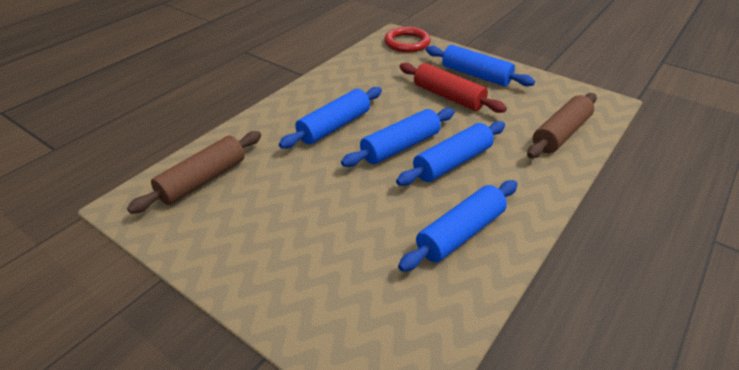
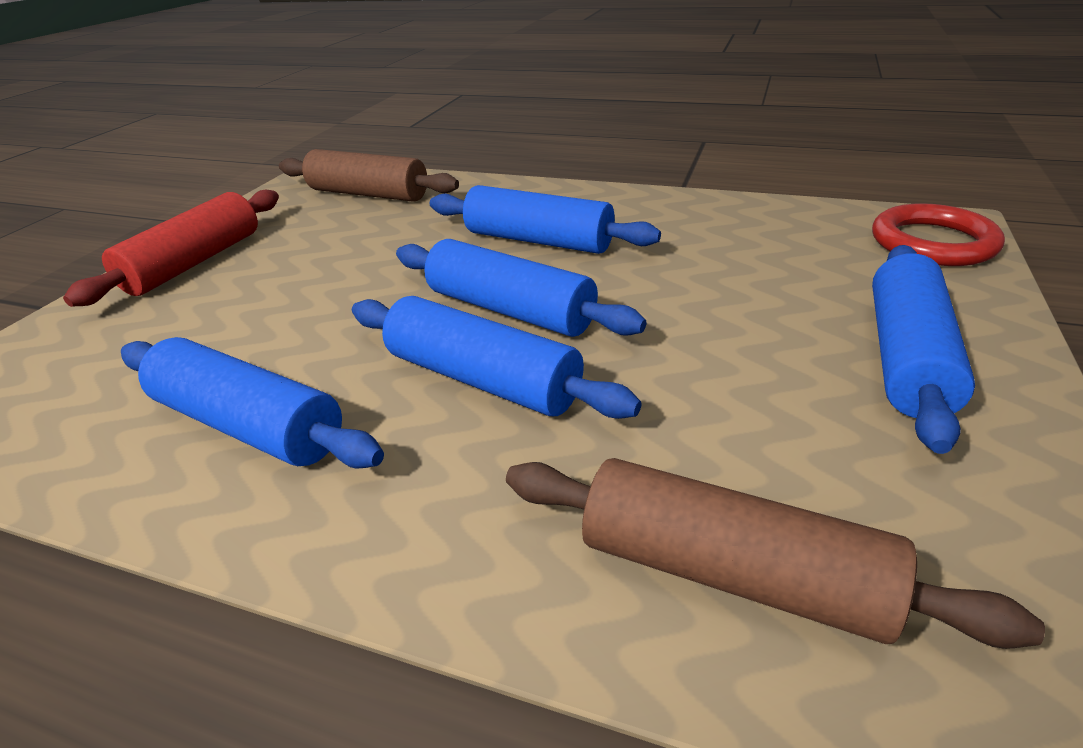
camera: 75 degrees right, 5 degrees down
red rolling pin [399,63,507,113] -> red rolling pin moved to [63,190,279,307]

